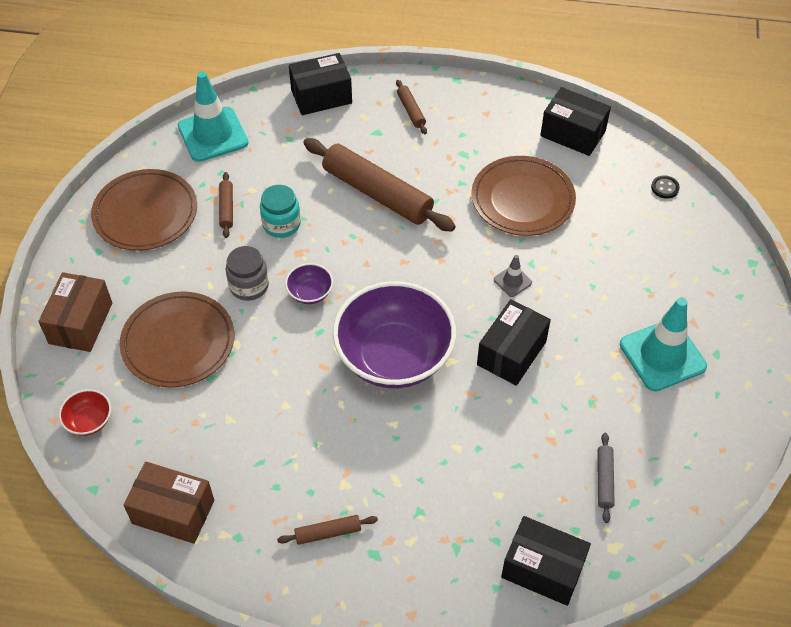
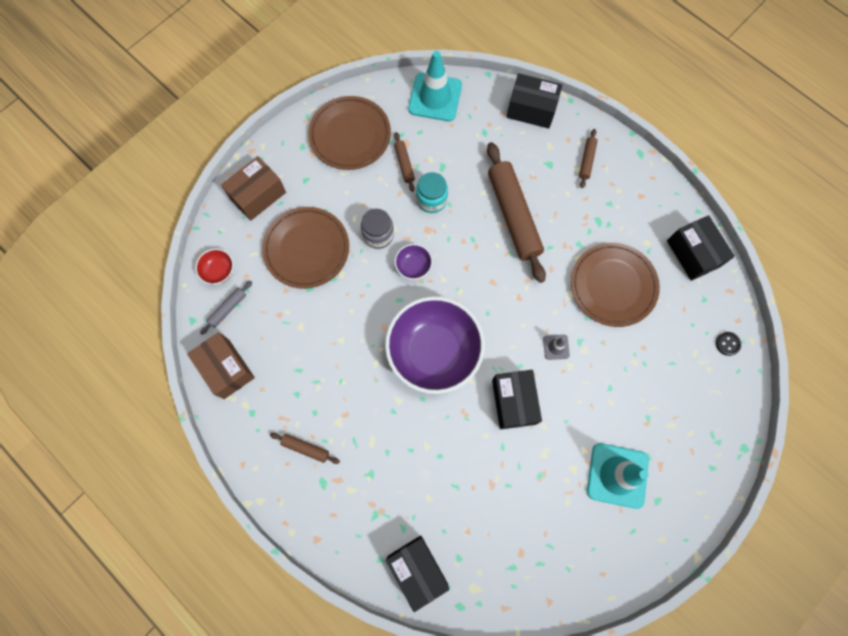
camera: 35 degrees right, 20 degrees up
brown rolling pin [219,172,233,238] -> brown rolling pin turned 45 degrees counterclockwise [394,132,415,192]
black box [477,299,551,386] -> black box turned 75 degrees counterclockwise [492,370,542,429]
grey rolling pin [597,433,615,523] -> grey rolling pin moved to [200,281,252,335]

